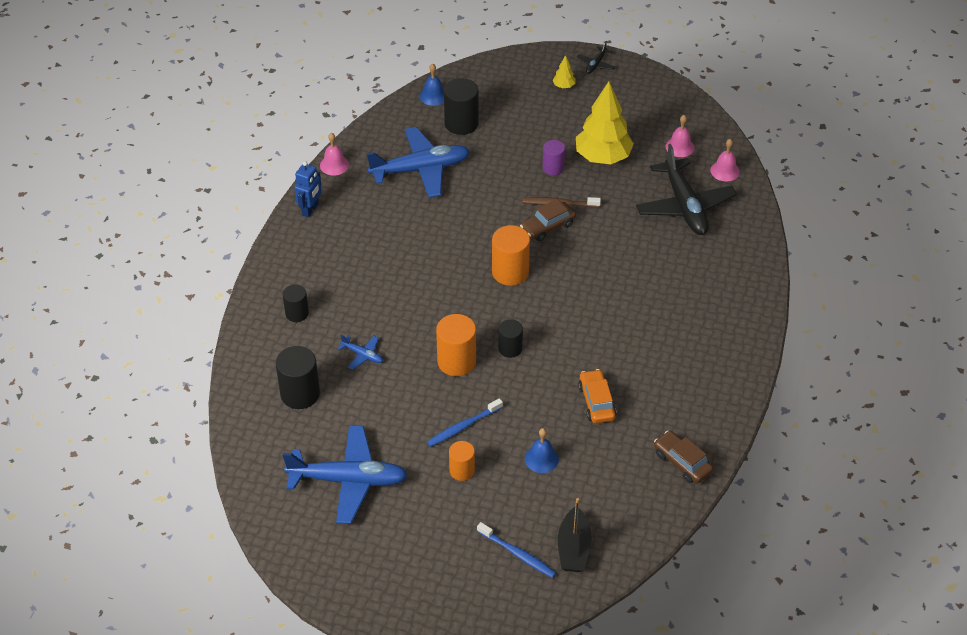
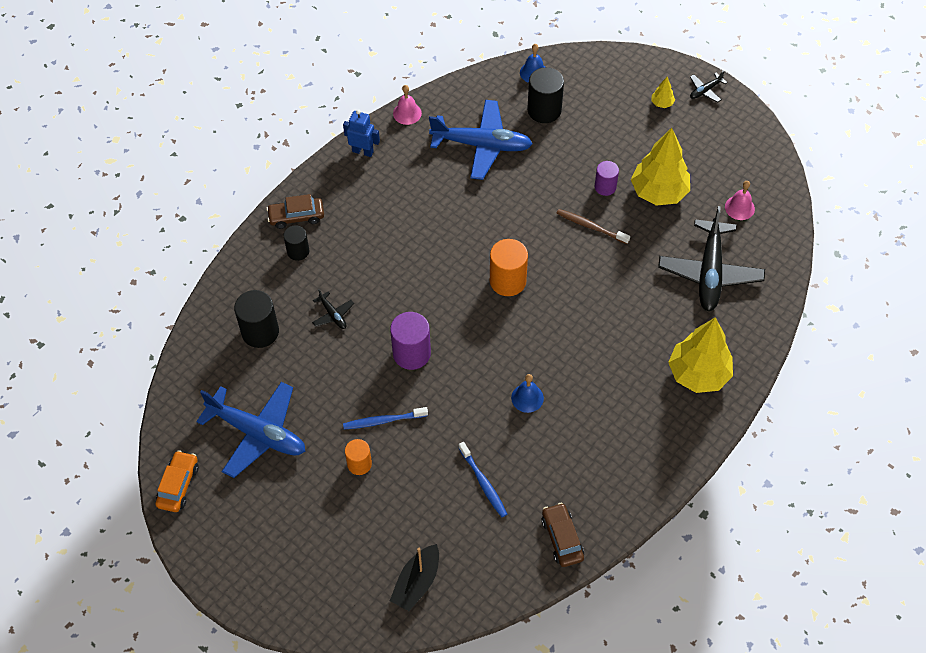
camera: 25 degrees right, 10 degrees up
blue robot [294,161,321,217] -> blue robot turned 120 degrees counterclockwise [343,109,380,157]
blue plane [338,335,383,370] -> black plane [312,289,354,329]
orange cylinder [436,314,476,376] -> purple cylinder [390,312,431,370]
blue toothbrush [477,522,556,578] -> blue toothbrush moved to [459,442,507,517]
black cylinder [498,319,523,358] -> none
brown car [520,199,576,241] -> brown car moved to [266,194,324,229]
blue bell [525,428,559,473] -> blue bell moved to [511,374,544,413]
orange car [578,369,616,423] -> orange car moved to [155,450,199,512]
pink bell [710,139,740,181] -> none
none -> yellow tree [668,317,733,393]

